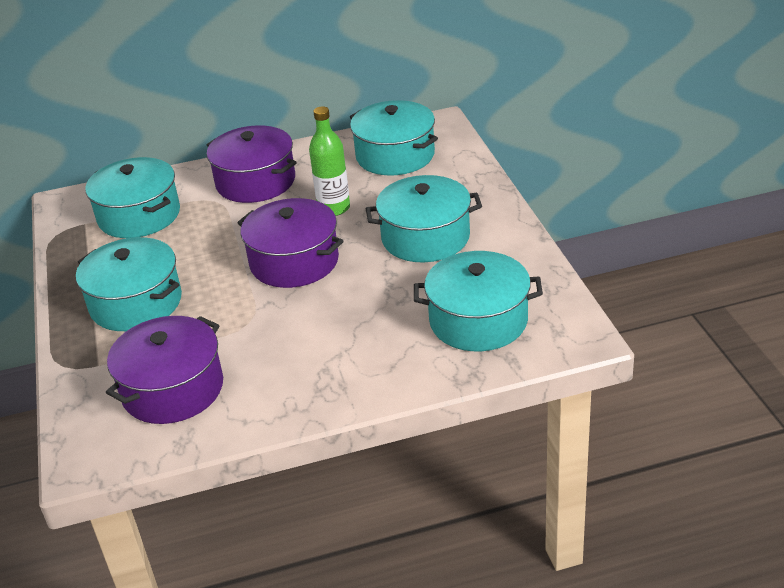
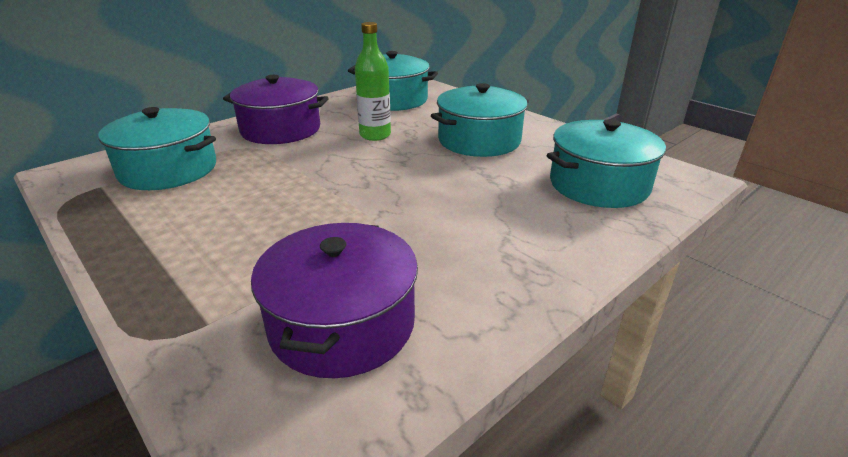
camera: 30 degrees left, 5 degrees down
turquoise pot [76,237,182,331] -> none
purple pot [237,198,343,288] -> none

